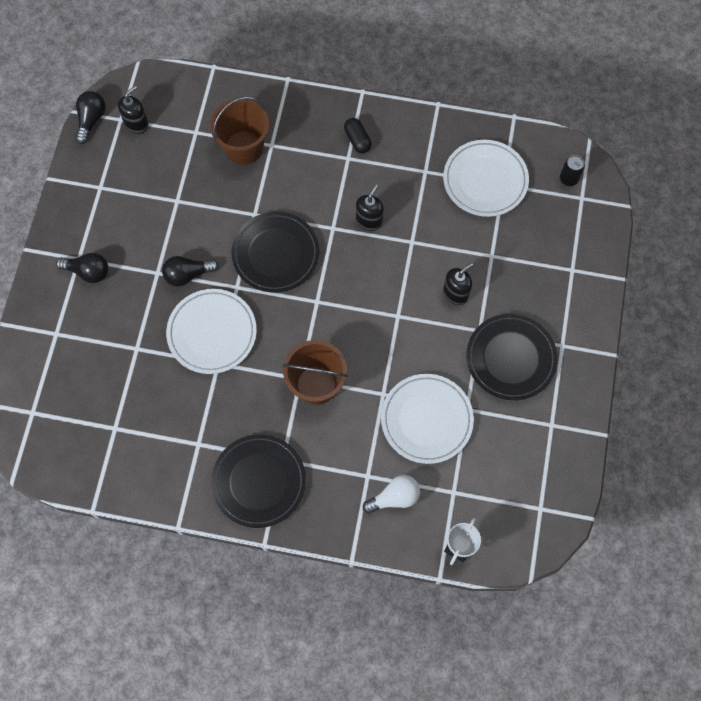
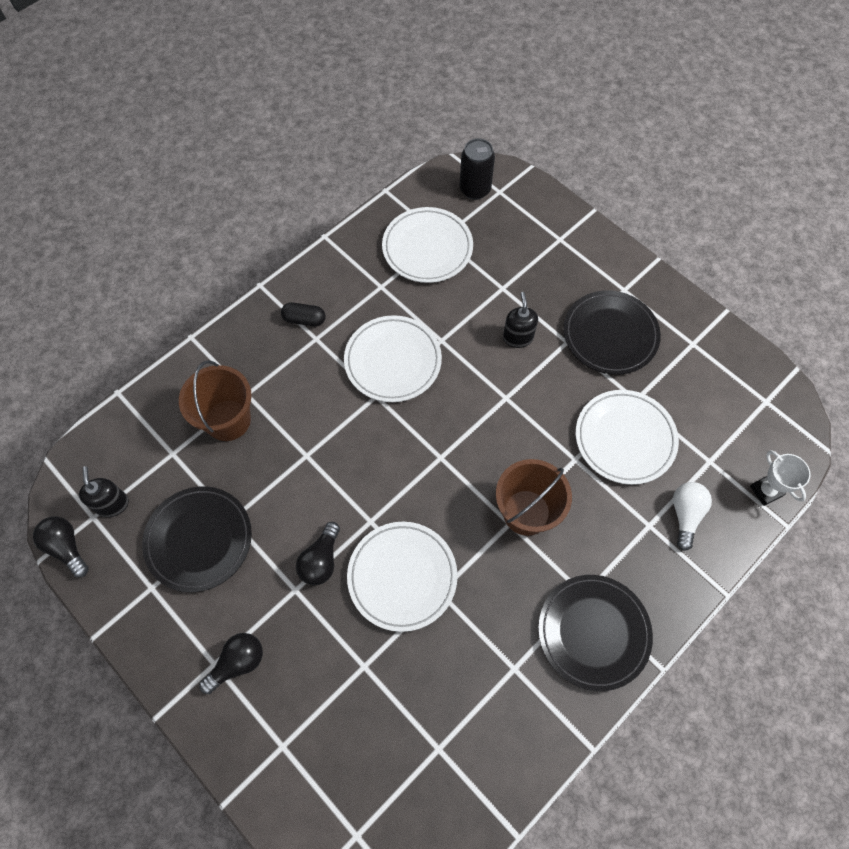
camera: 55 degrees left, 5 degrees down
black plate [231,212,319,293] -> black plate moved to [142,486,252,592]
black soap dispenser [356,184,384,231] -> white plate [344,315,442,402]
black can [560,155,585,186] -> black can [460,138,495,200], size x1.59

